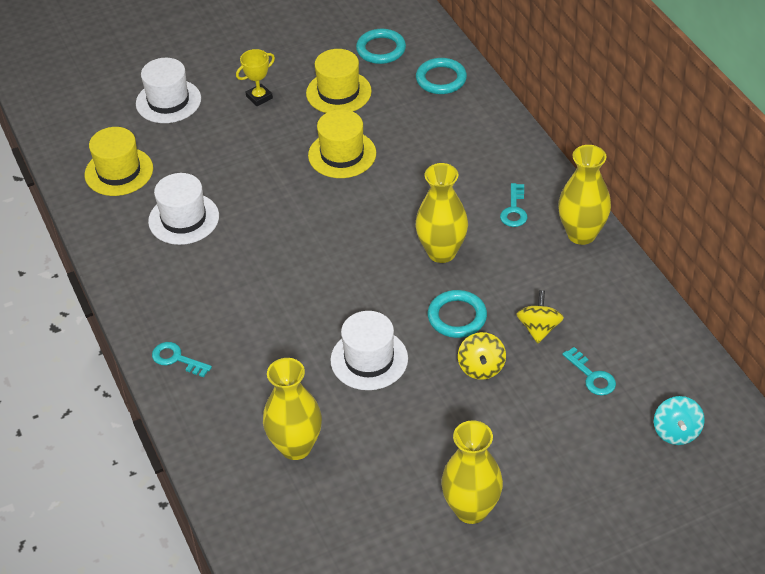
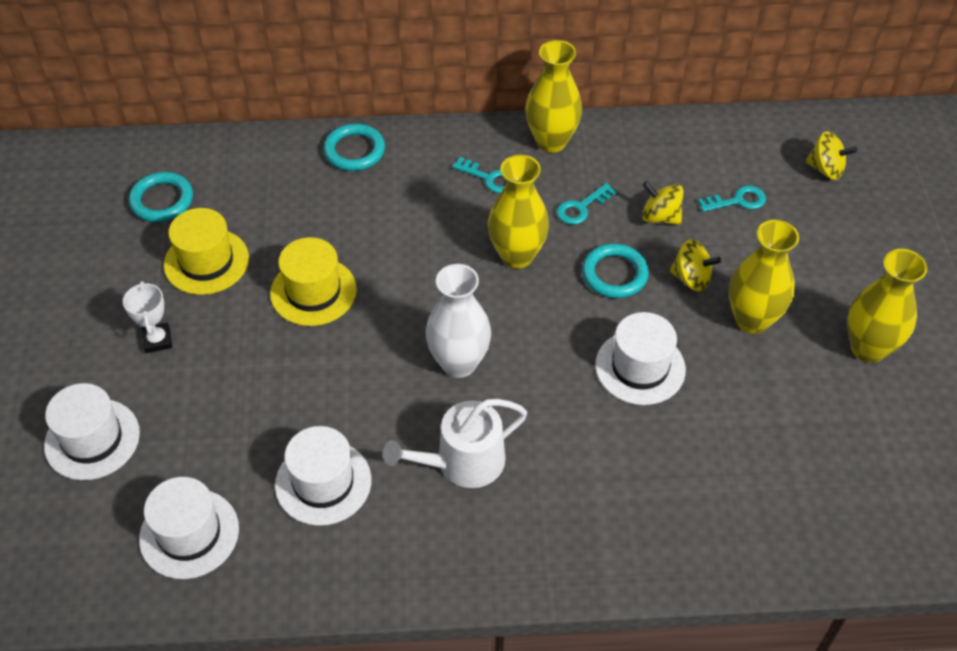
camera: 70 degrees left, 5 degrees up
yellow hat [85,127,153,196] -> white hat [139,477,239,579]
turquoise key [152,342,212,378] -> turquoise key moved to [557,183,616,225]
yellow trophy [236,49,275,106] -> white trophy [123,281,172,353]
yellow vase [263,358,322,460] -> yellow vase moved to [729,220,799,334]
turquoise ring [416,58,467,94] -> turquoise ring moved to [323,124,385,171]
turquoise spinning top [654,396,705,445] -> yellow spinning top [805,131,857,180]
none -> white watering can [383,399,527,488]
none -> white vase [426,264,491,378]

